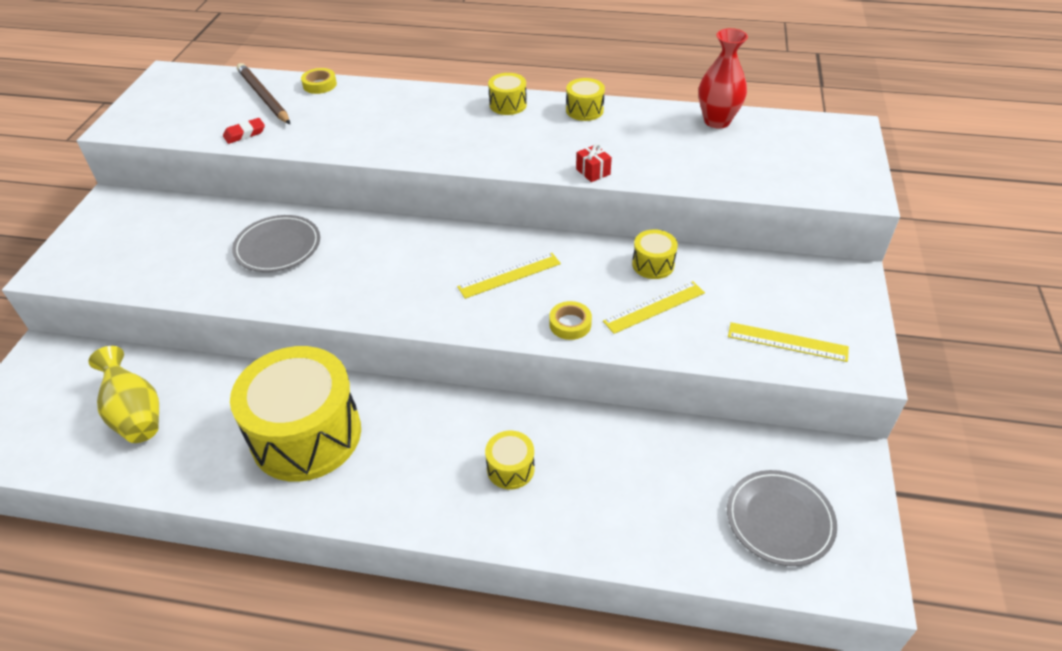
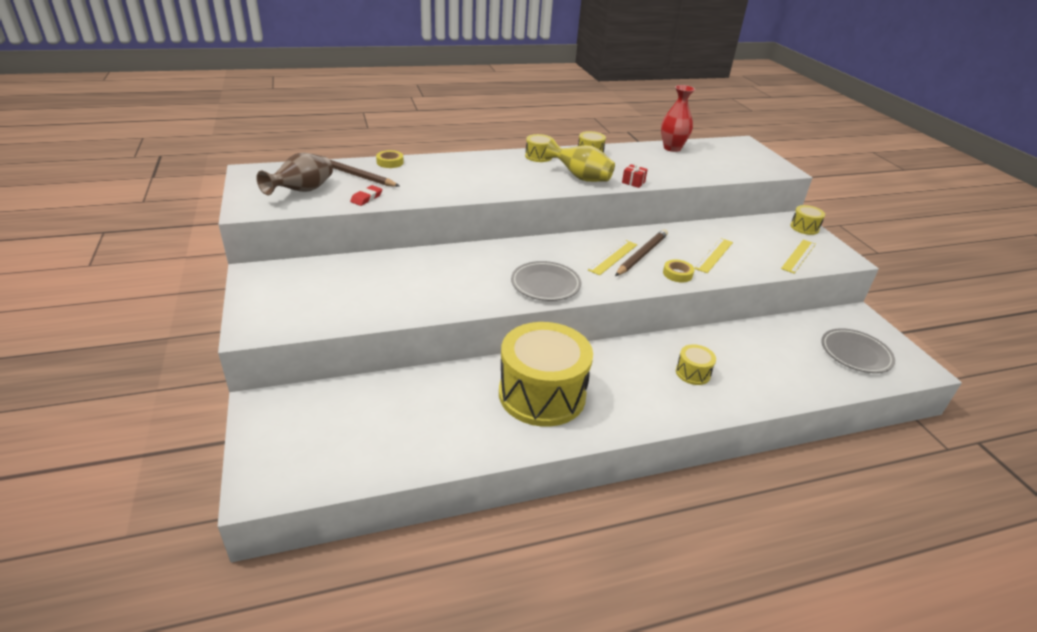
camera: 30 degrees left, 10 degrees down
yellow vase [89,346,159,443] -> yellow vase moved to [545,139,615,182]
grey plate [232,215,320,272] -> grey plate moved to [511,261,581,301]
yellow drum [632,230,678,279] -> yellow drum moved to [790,205,825,235]
yellow ruler [728,322,849,362] -> yellow ruler turned 45 degrees counterclockwise [781,240,816,274]
none -> brown vase [256,153,333,195]
none -> brown pencil [615,229,668,276]

